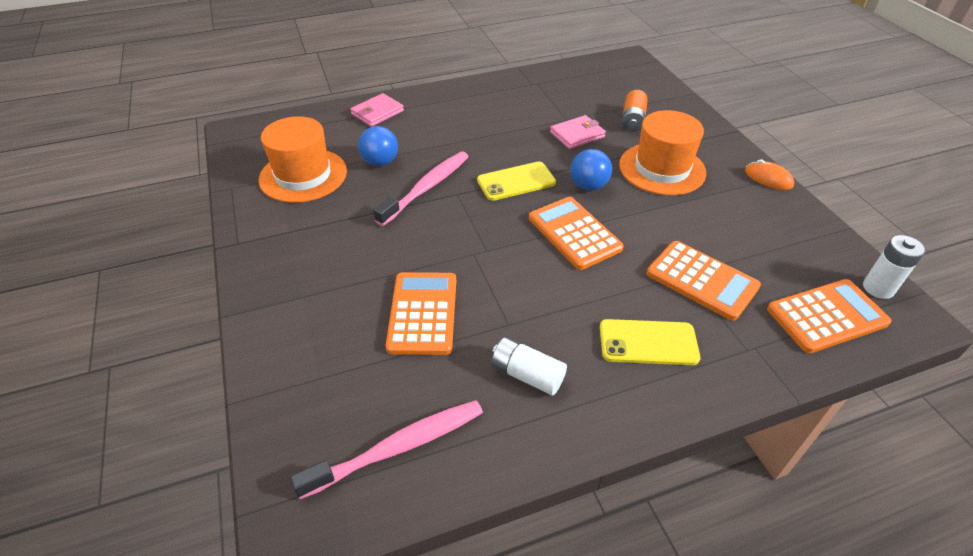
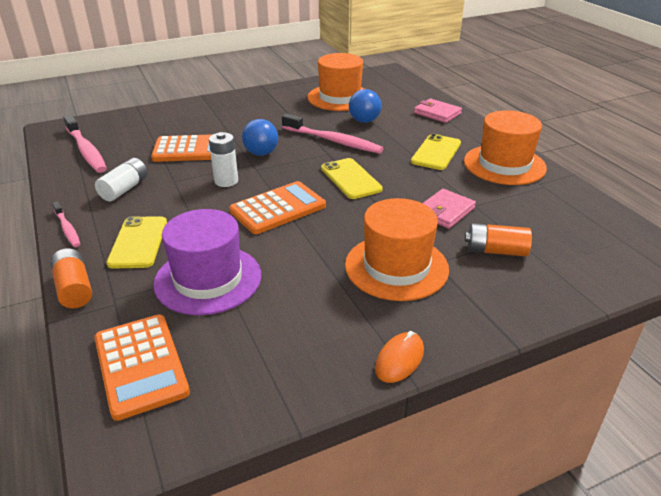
camera: 85 degrees right, 10 degrees down
pink wallet [550,115,606,149] -> pink wallet turned 75 degrees clockwise [423,189,476,229]
blue ball [570,149,612,191] -> blue ball moved to [242,119,278,156]
orange calculator [647,241,761,321] -> purple hat [153,209,261,315]
white battery [863,235,925,299] -> white battery moved to [209,132,238,187]
none -> orange battery [50,248,92,308]
none -> pink toothbrush [52,201,80,247]
none -> yellow phone [411,134,461,170]
none -> orange hat [464,110,547,185]

